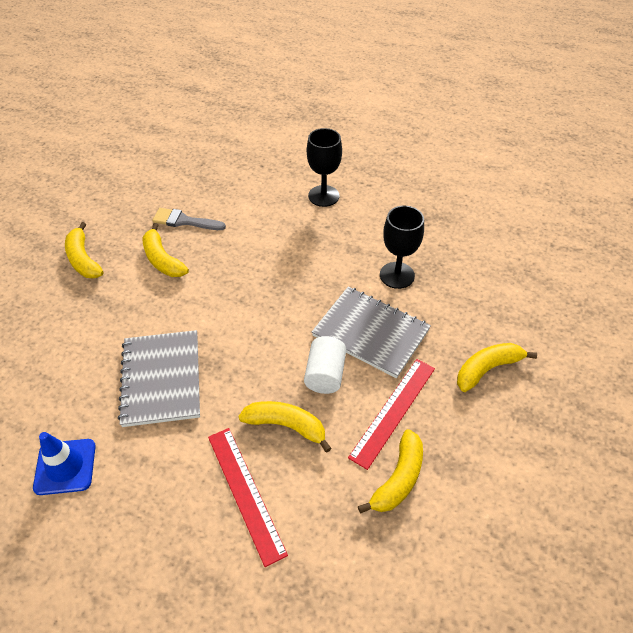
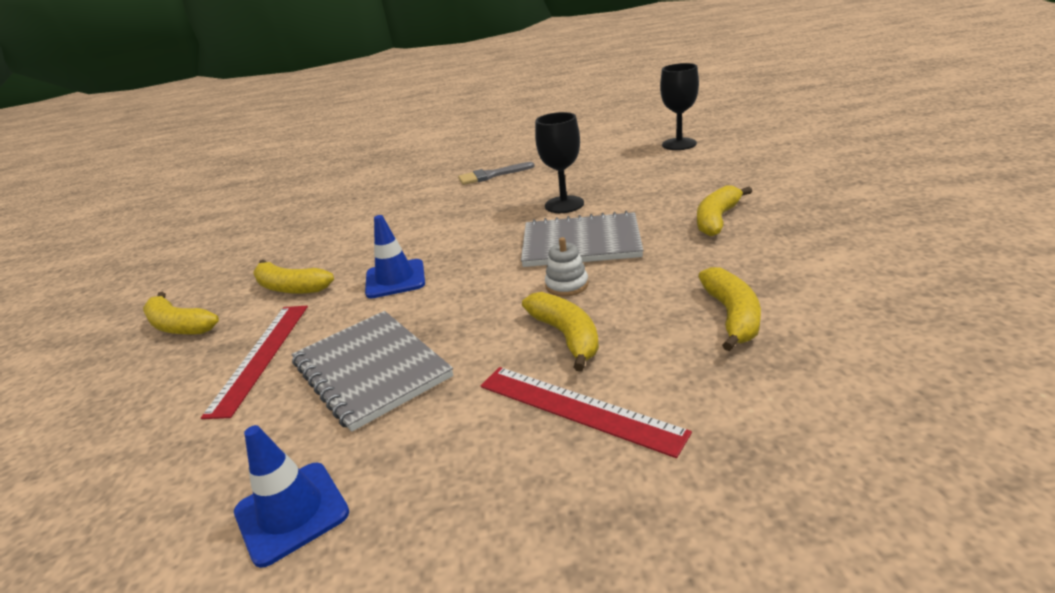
camera: 25 degrees left, 20 degrees down
grey brush [152,208,226,230] -> grey brush moved to [458,162,535,185]
yellow banana [238,401,332,452] -> yellow banana turned 75 degrees clockwise [522,292,599,371]
white cylinder [304,336,346,394] -> white stacking toy [545,237,589,297]
black goblet [307,128,342,207] -> black goblet moved to [660,63,699,150]
red ruler [348,359,435,470] -> red ruler moved to [201,306,308,419]
none -> blue traffic cone [365,215,425,298]

